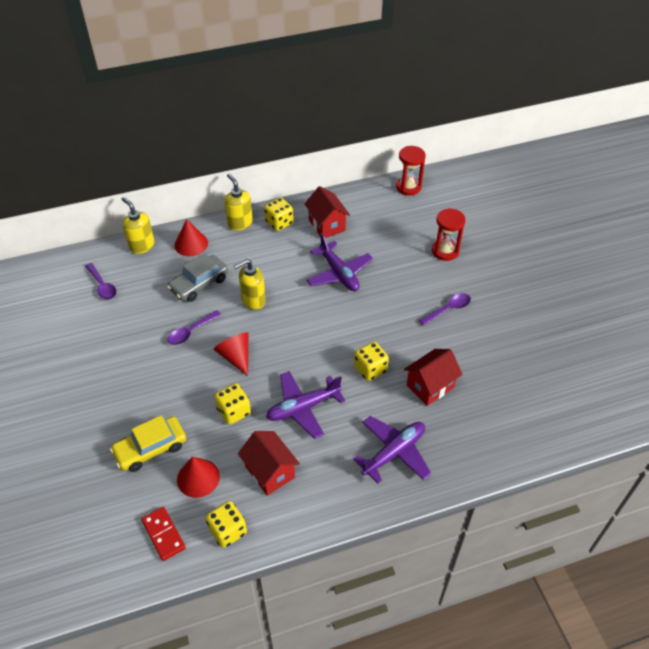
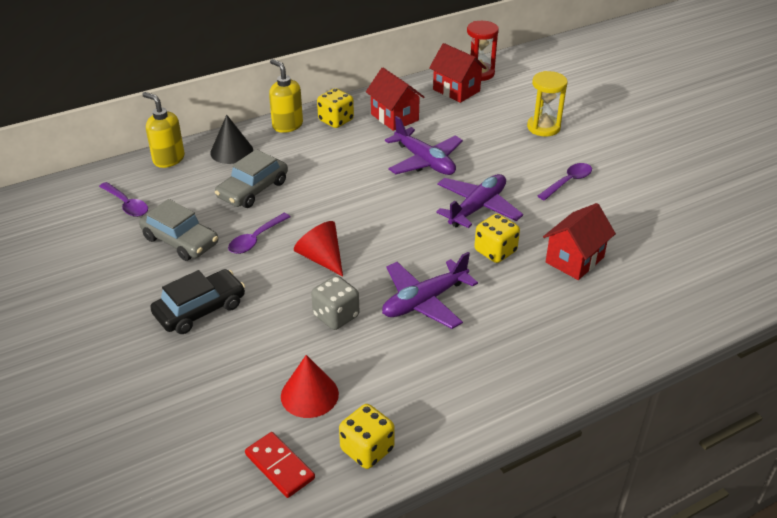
camera: 10 degrees left, 10 degrees down
yellow car [110,415,186,472] -> none
red cone [174,219,208,256] -> black cone [210,115,253,164]
yellow dice [214,383,251,425] -> grey dice [311,276,359,330]
yellow soap dispenser [233,259,266,310] -> none
red house [238,431,300,496] -> red house moved to [429,43,486,103]
purple plane [353,416,431,484] -> purple plane moved to [436,174,523,228]
red hourglass [432,208,466,261] -> yellow hourglass [527,71,568,137]
none -> grey car [139,199,218,261]
none -> black car [150,269,245,334]

